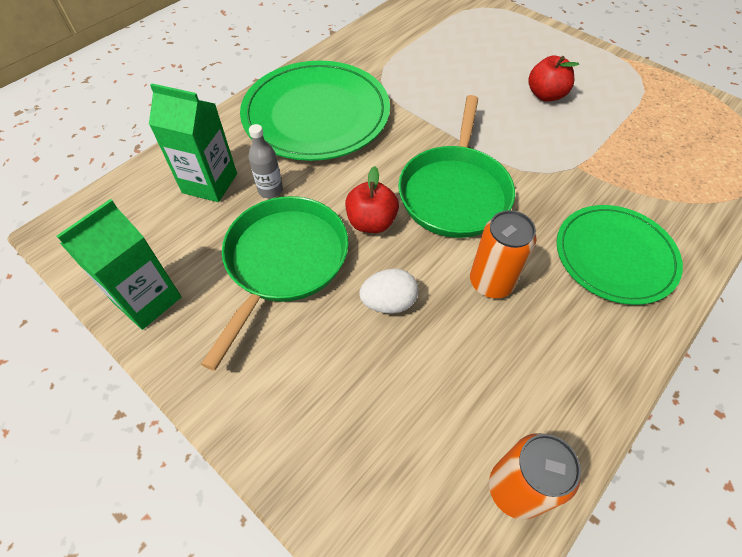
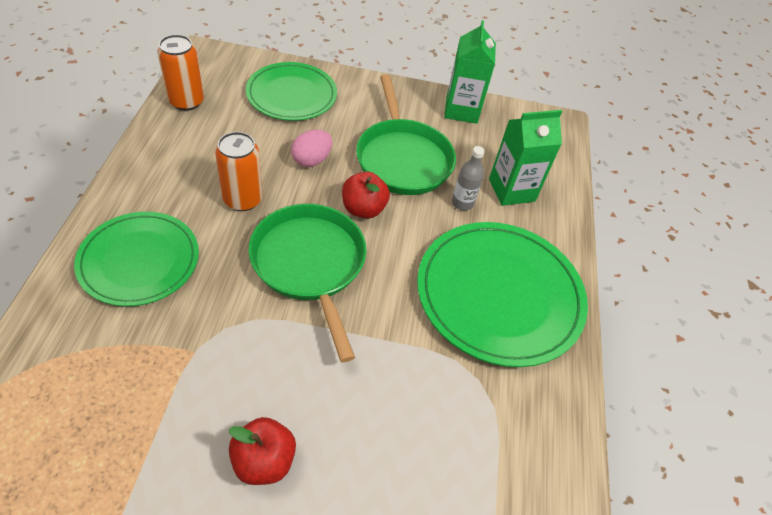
camera: 140 degrees right, 5 degrees down
white egg [359,269,419,314] -> pink egg [291,130,332,167]
none -> green plate [246,62,337,121]

